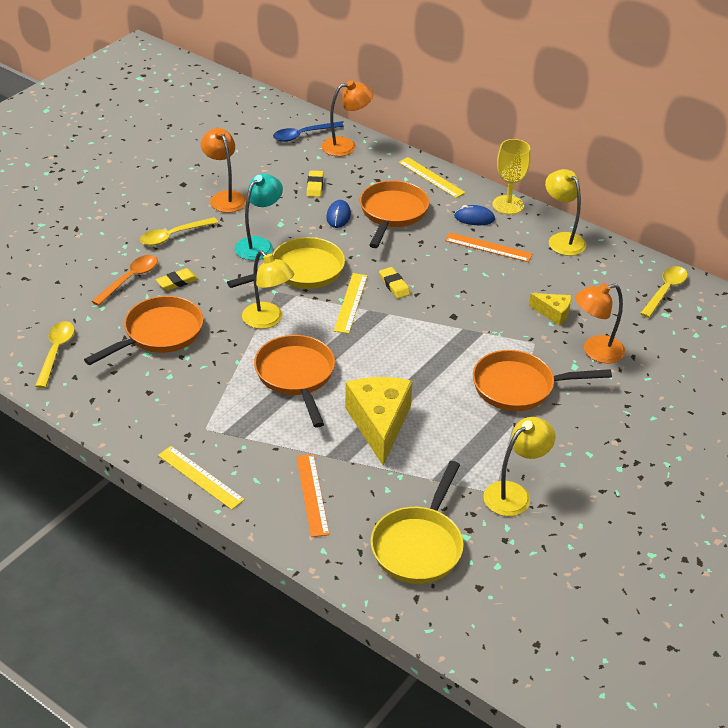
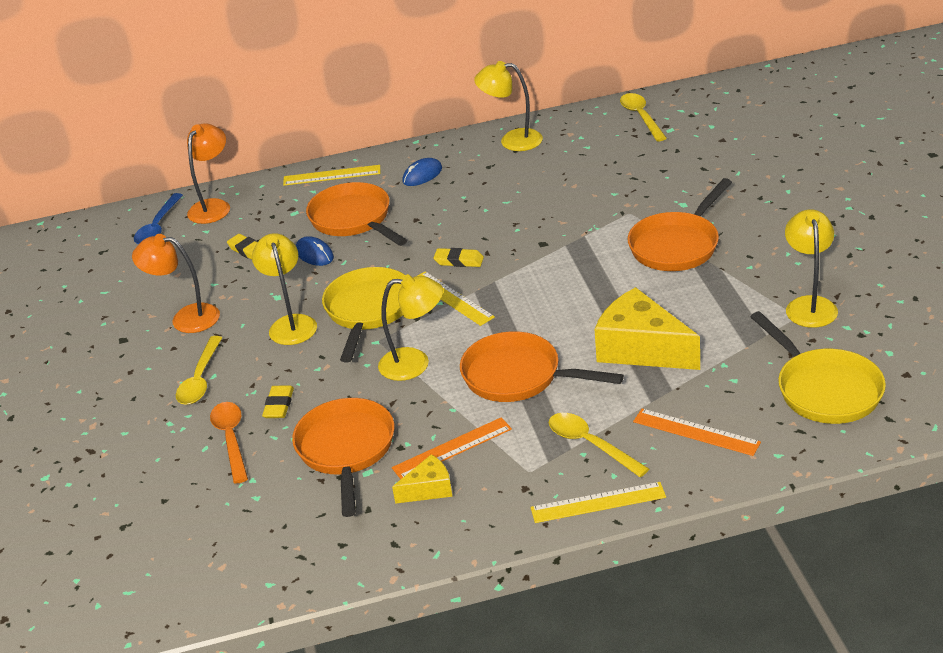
camera: 45 degrees left, 5 degrees down
yellow spoon [35,321,75,388] -> yellow spoon moved to [549,413,649,477]
turquoise lamp [235,174,283,260] -> yellow lamp [252,233,317,345]
orange ruler [445,233,533,262] -> orange ruler moved to [392,417,512,479]
yellow goblet [492,139,531,215] -> none
yellow cheese [529,293,571,326] -> yellow cheese moved to [392,454,452,504]
orange lamp [575,283,625,363] -> none

